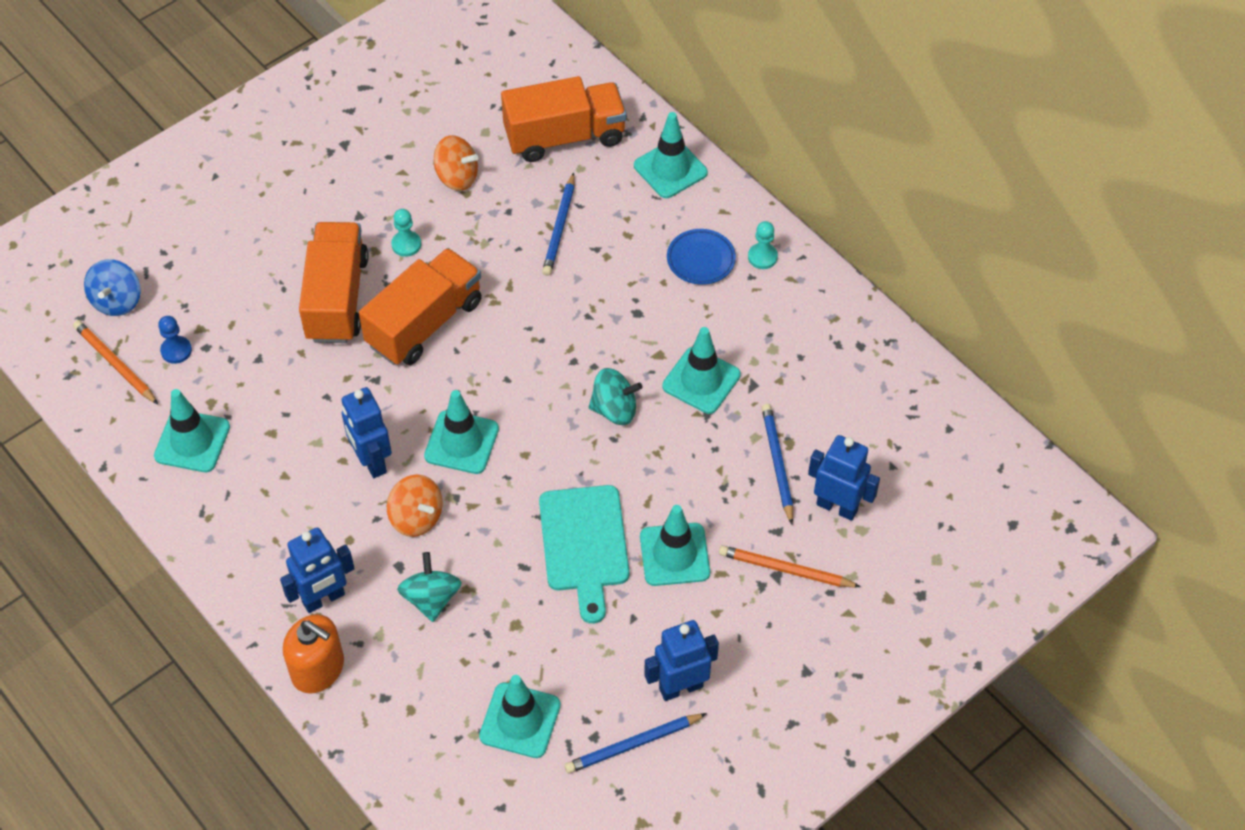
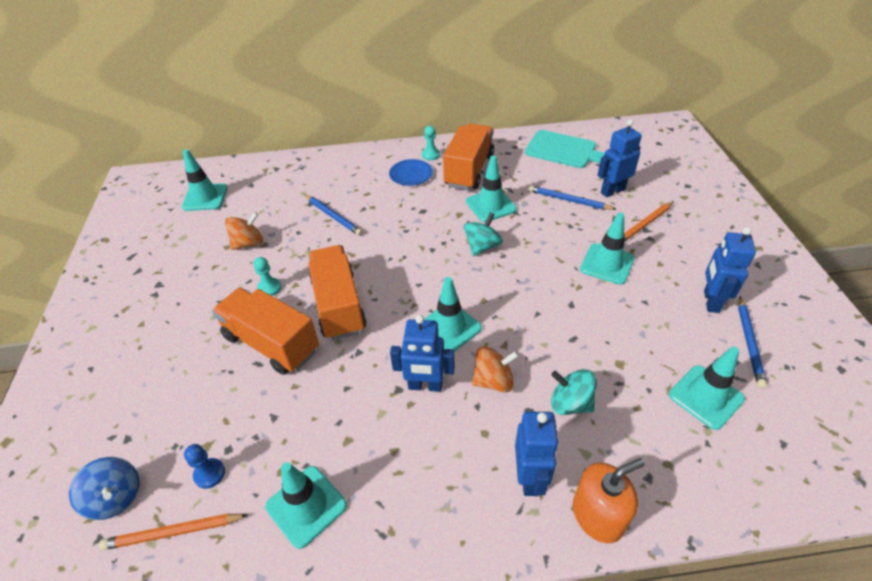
camera: 55 degrees left, 10 degrees down
orange truck [501,76,626,162] -> orange truck moved to [443,123,494,190]
turquoise cutting board [539,485,630,624] -> turquoise cutting board moved to [525,130,605,168]
turquoise traffic cone [634,112,708,198] -> turquoise traffic cone moved to [182,149,228,211]

